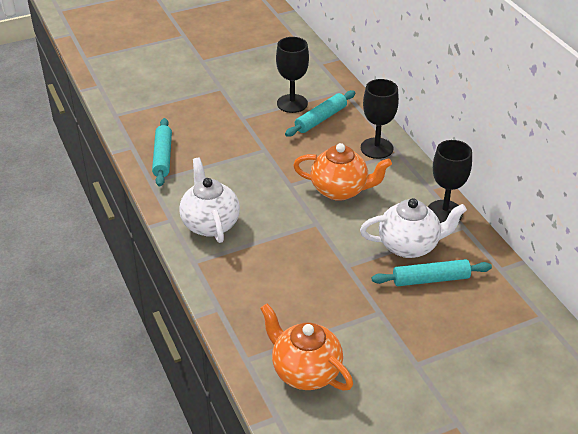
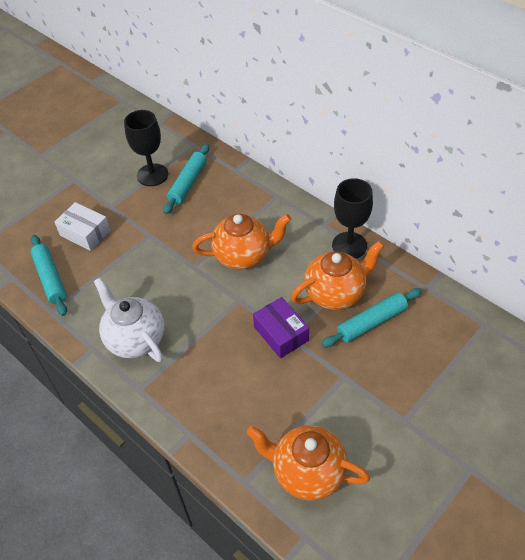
camera: 20 degrees left, 10 degrees up
white teapot [360,198,467,258] -> orange teapot [291,241,384,310]
black goblet [361,79,399,159] -> none
none -> white box [55,202,110,251]
none -> purple box [253,297,309,358]

